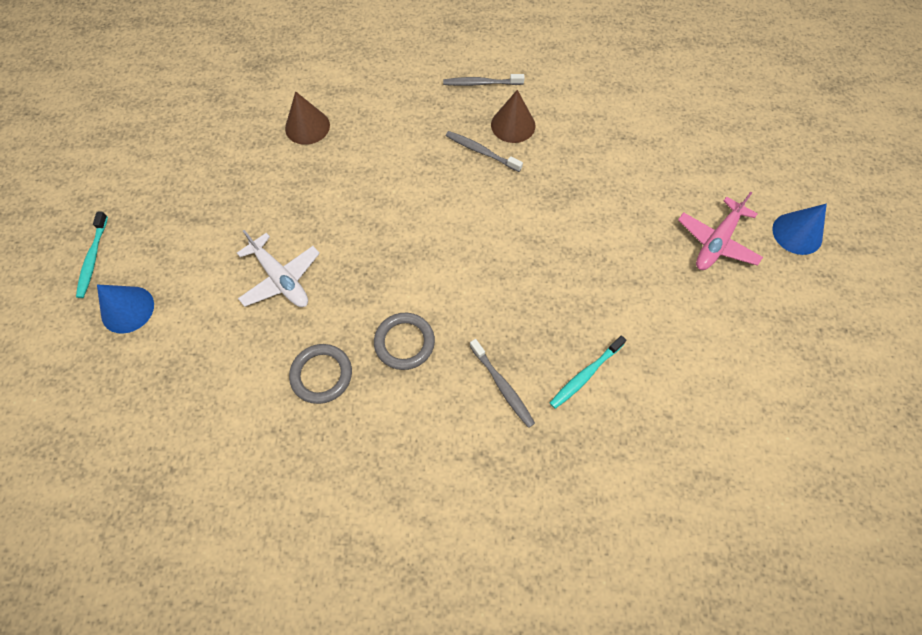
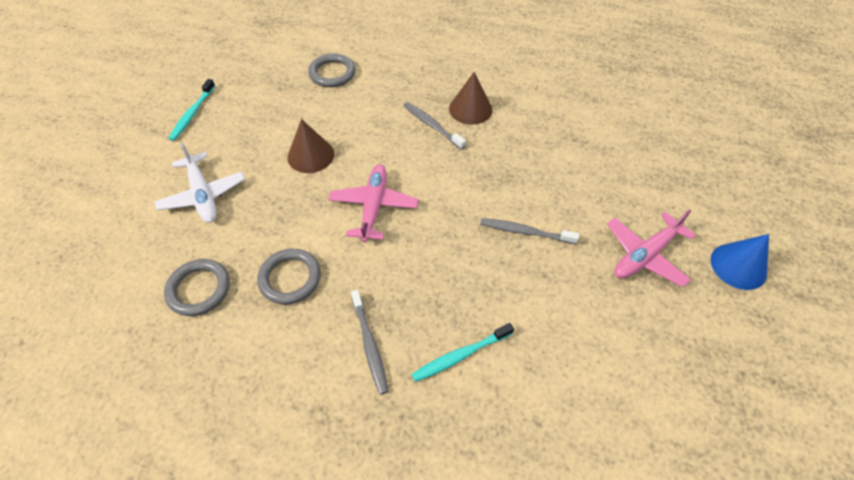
camera: 15 degrees right, 10 degrees down
turquoise toothbrush [76,212,108,298] -> turquoise toothbrush moved to [168,79,215,141]
blue cone [97,284,154,334] -> none
brown cone [285,91,330,145] -> brown cone moved to [288,119,334,173]
grey toothbrush [443,74,525,86] -> grey toothbrush moved to [480,218,579,244]
none -> grey ring [308,53,356,87]
none -> pink plane [329,164,418,242]

